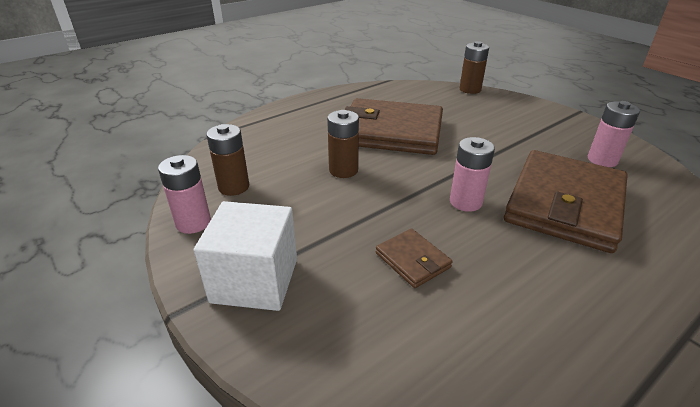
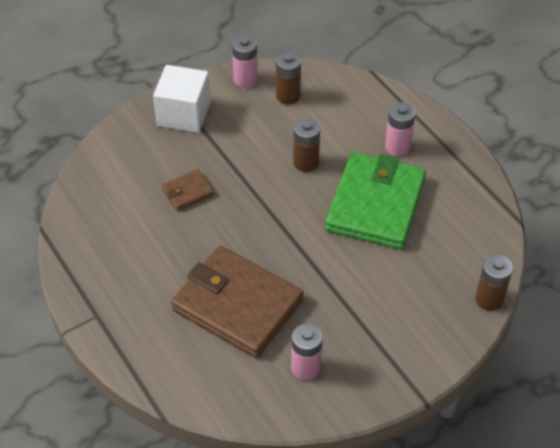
camera: 95 degrees right, 15 degrees up
brown wallet [344,98,443,155] -> green wallet [325,152,426,249]
pink battery [450,137,495,212] -> pink battery moved to [385,102,415,156]

